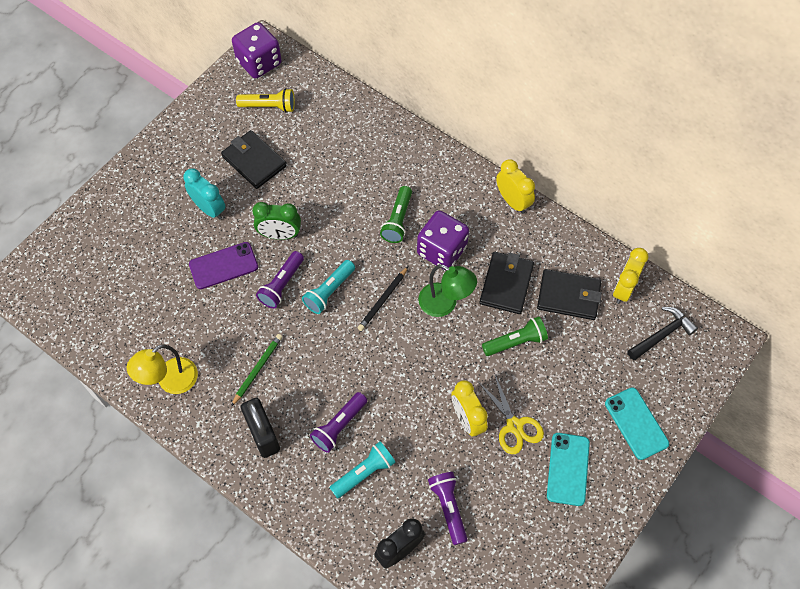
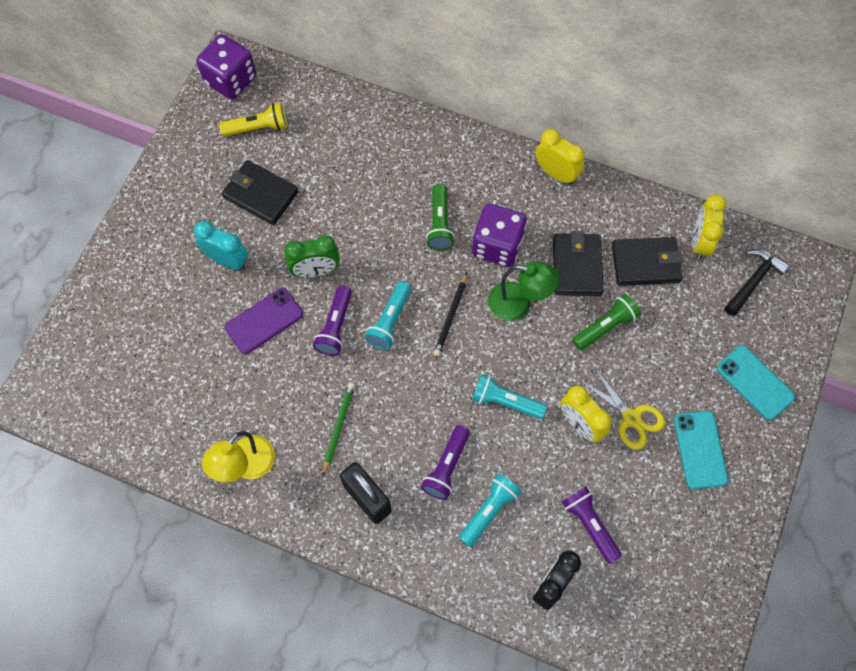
camera: 15 degrees left, 5 degrees up
none -> turquoise flashlight [472,374,547,419]

